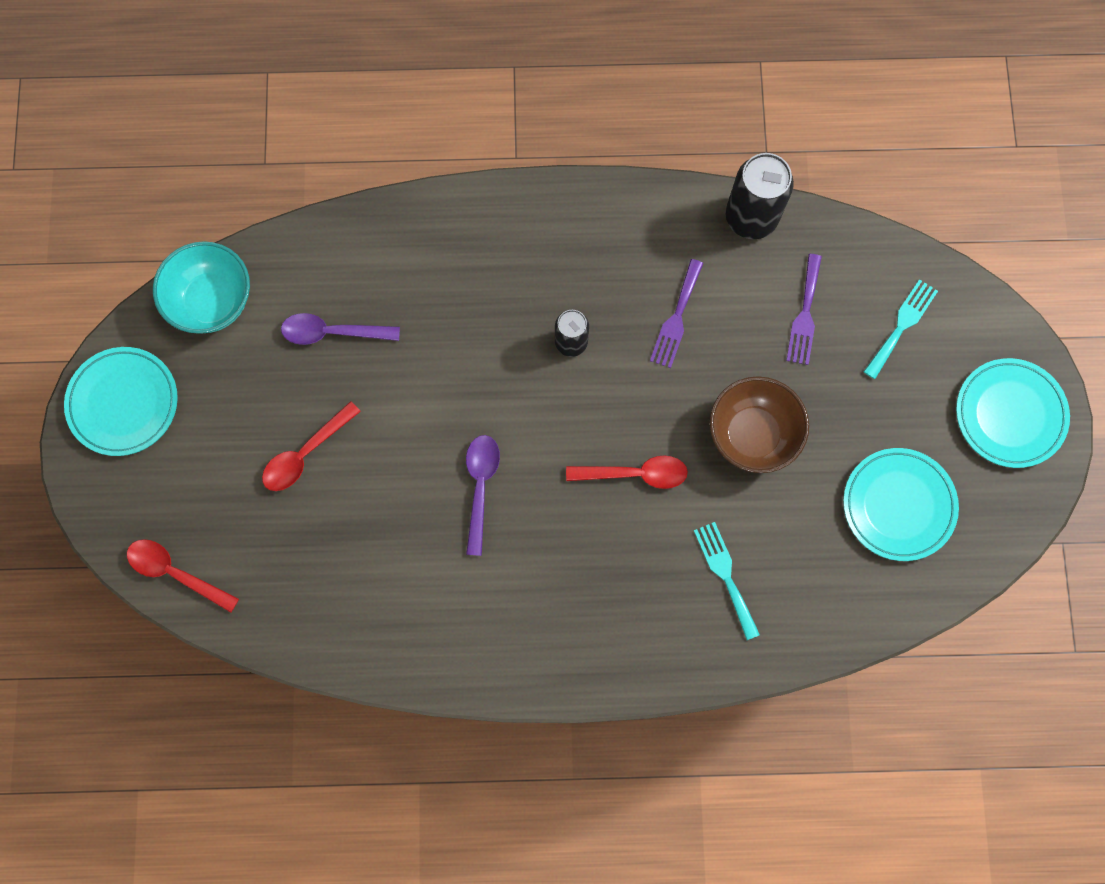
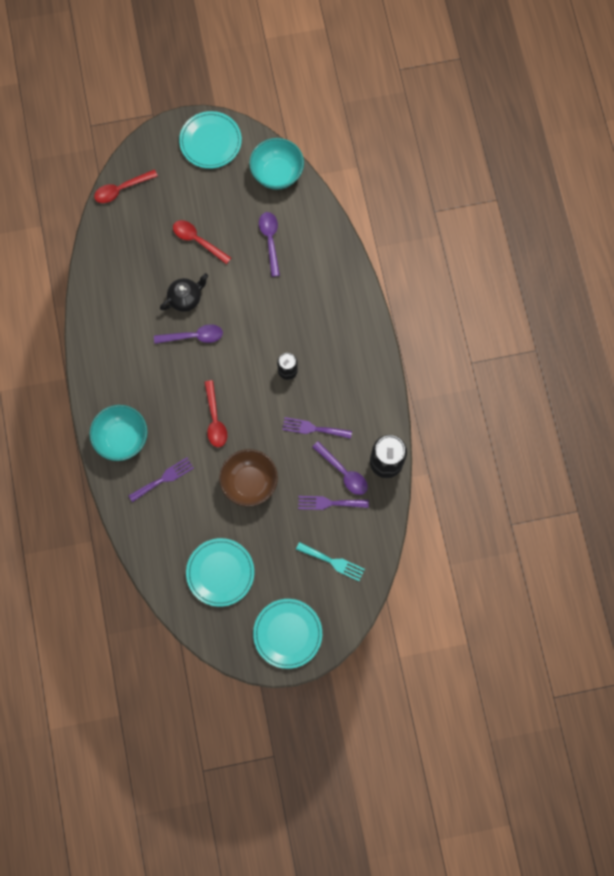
camera: 80 degrees right, 0 degrees up
red spoon [127,539,239,612] -> red spoon turned 135 degrees counterclockwise [94,170,158,203]
turquoise fork [694,522,760,640] -> purple fork [128,457,194,502]
none -> turquoise bowl [89,405,148,461]
none -> black teapot [160,273,208,312]
none -> purple spoon [312,441,368,495]

